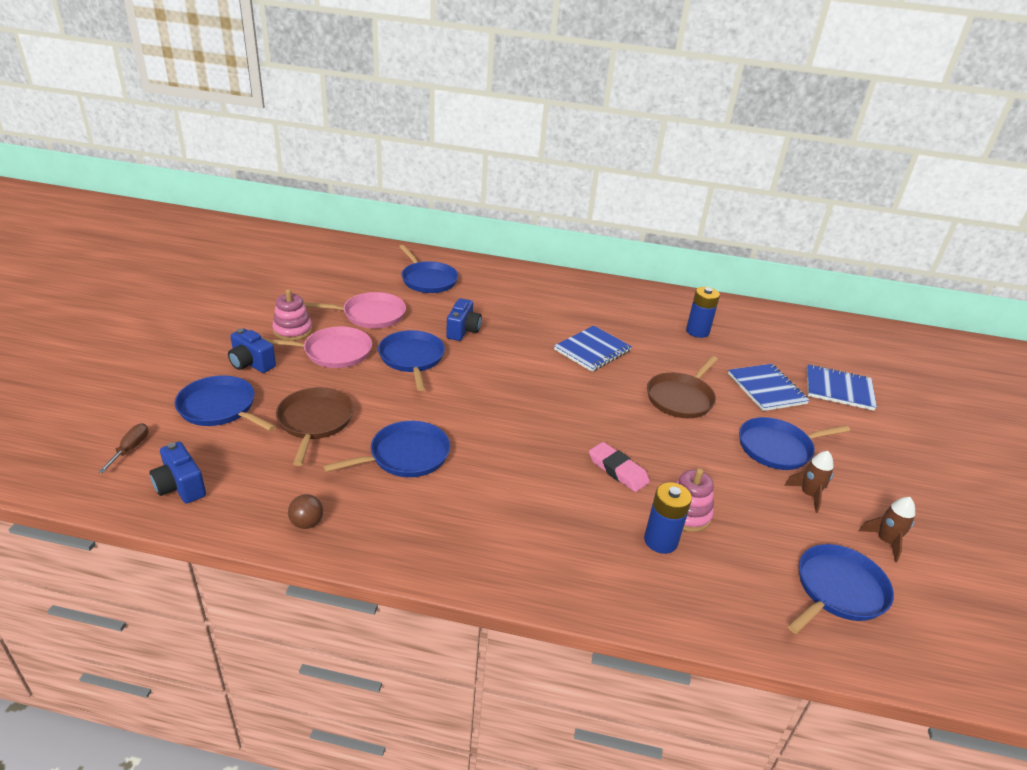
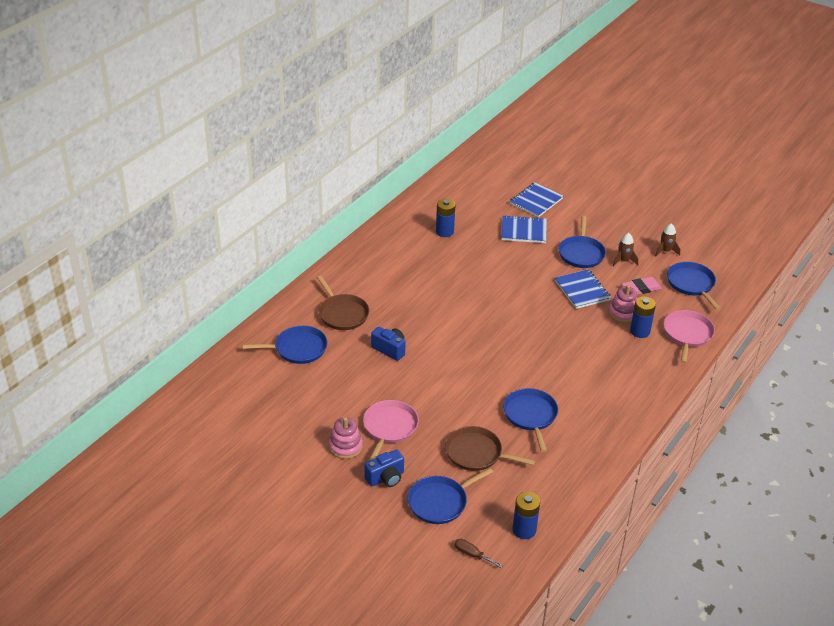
camera: 65 degrees left, 5 degrees up
blue camera [149,442,206,504] -> blue battery [513,492,540,539]
brown ball [288,494,323,529] -> none
pink pan [304,292,406,328] -> pink pan moved to [664,310,715,363]
blue pan [378,330,445,391] -> none
blue notebook [554,326,632,372] -> blue notebook moved to [555,269,611,309]
pink eraser [589,442,650,492] -> pink eraser moved to [622,277,662,295]
brown pan [647,356,718,418] -> brown pan moved to [317,276,369,330]

